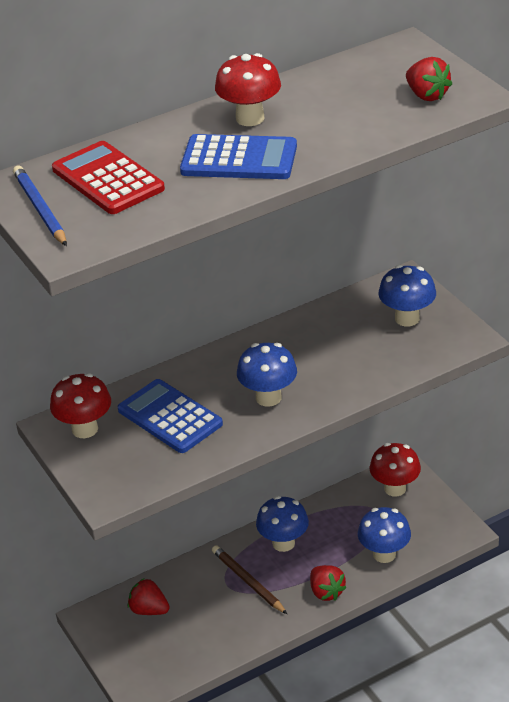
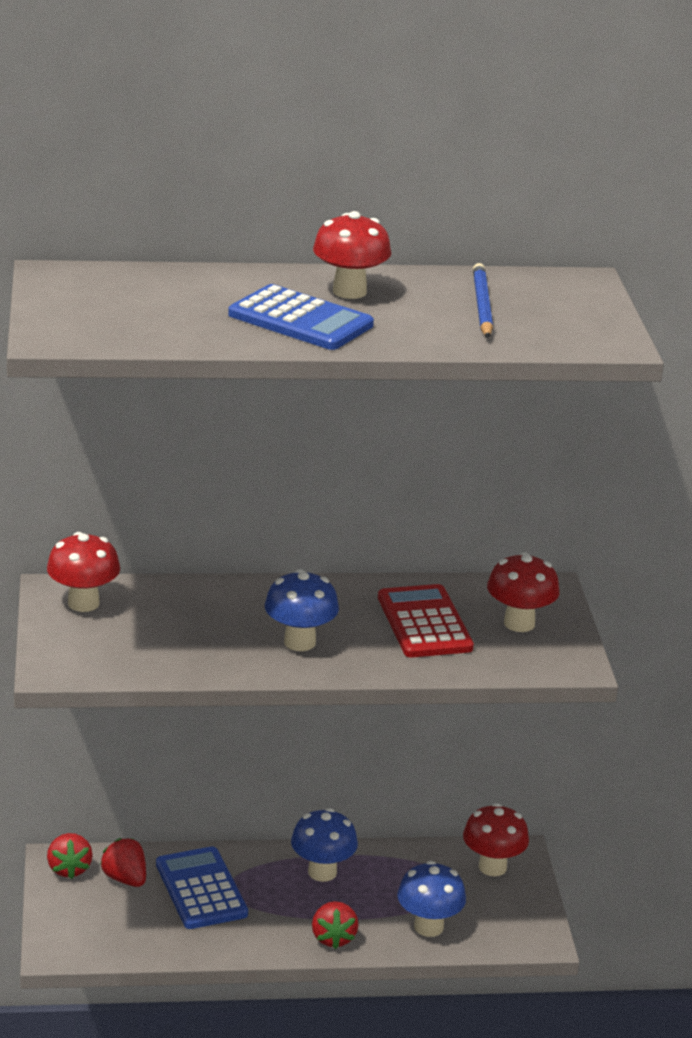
camera: 20 degrees right, 10 degrees down
blue pencil [13,165,67,246] -> blue pencil moved to [473,263,493,338]
red calculator [52,141,165,214] -> red calculator moved to [378,584,474,657]
blue calculator [118,379,223,453] -> blue calculator moved to [156,846,248,929]
brown pencil [212,545,287,614] -> none
blue mushroom [378,265,436,327] -> red mushroom [487,552,559,632]
red strawberry [406,57,452,101] -> red strawberry moved to [47,833,93,879]

